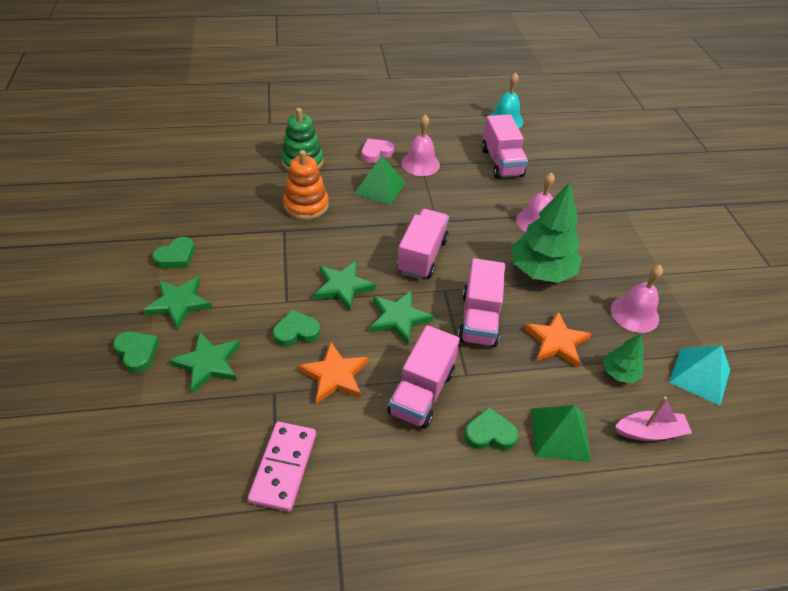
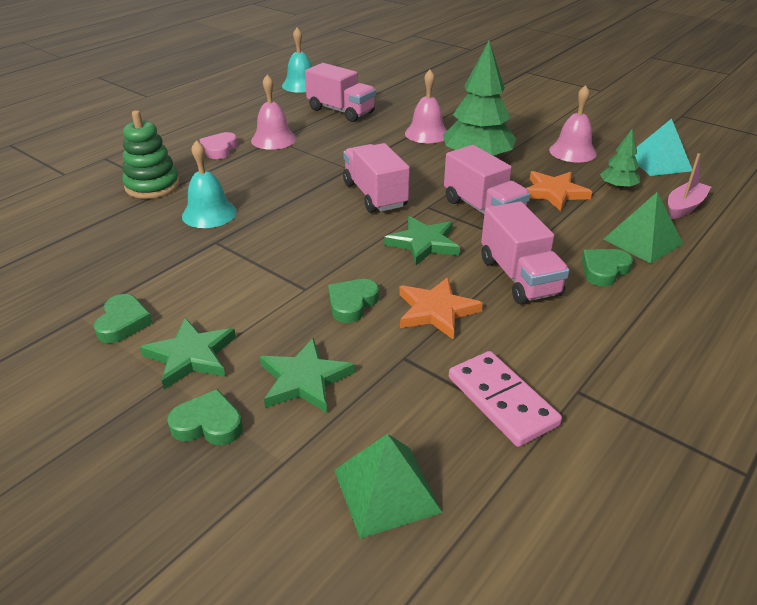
camera: 40 degrees left, 10 degrees down
orange stacking toy [283,150,329,220] -> turquoise bell [182,140,237,228]
green star [314,261,376,311] -> none
green pyramid [354,155,406,205] -> green pyramid moved to [334,434,442,539]

